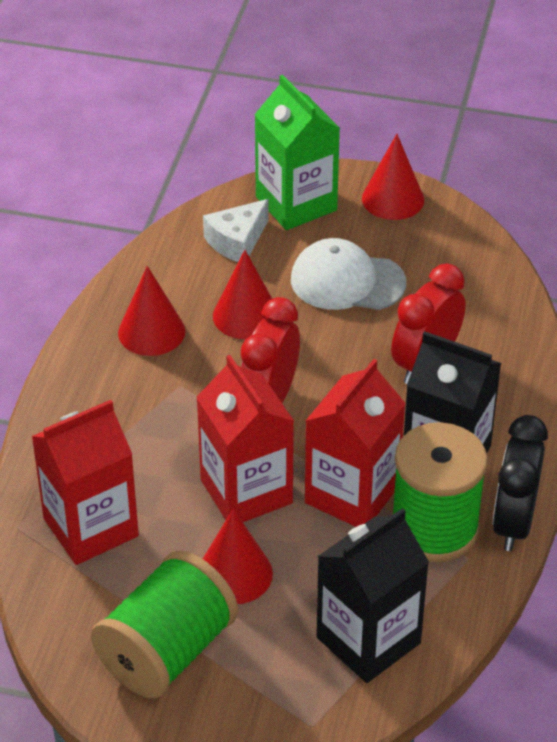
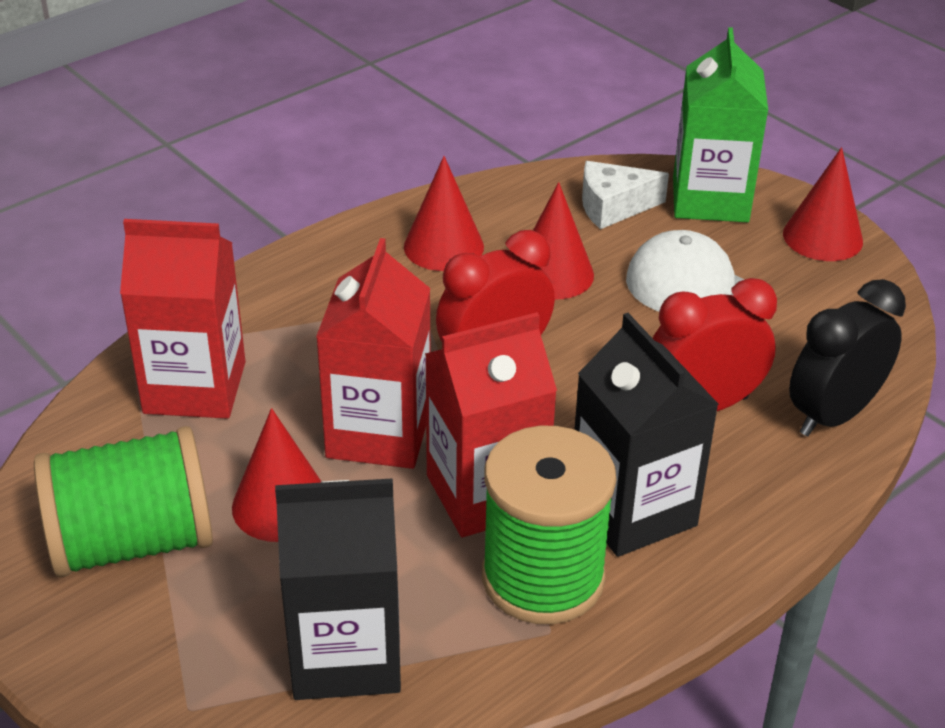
camera: 35 degrees right, 5 degrees down
black clock [493,415,548,551] -> black clock moved to [789,279,906,436]

